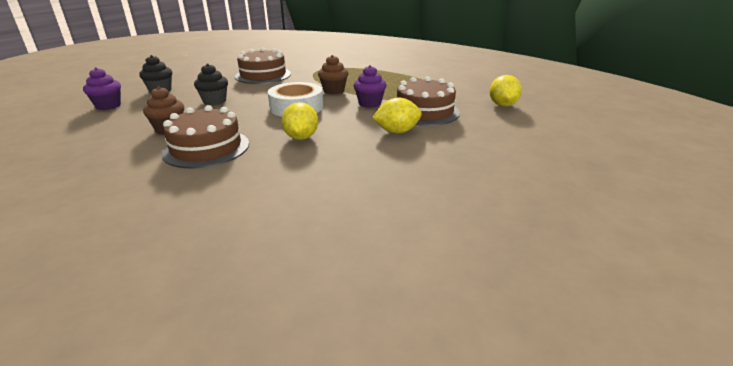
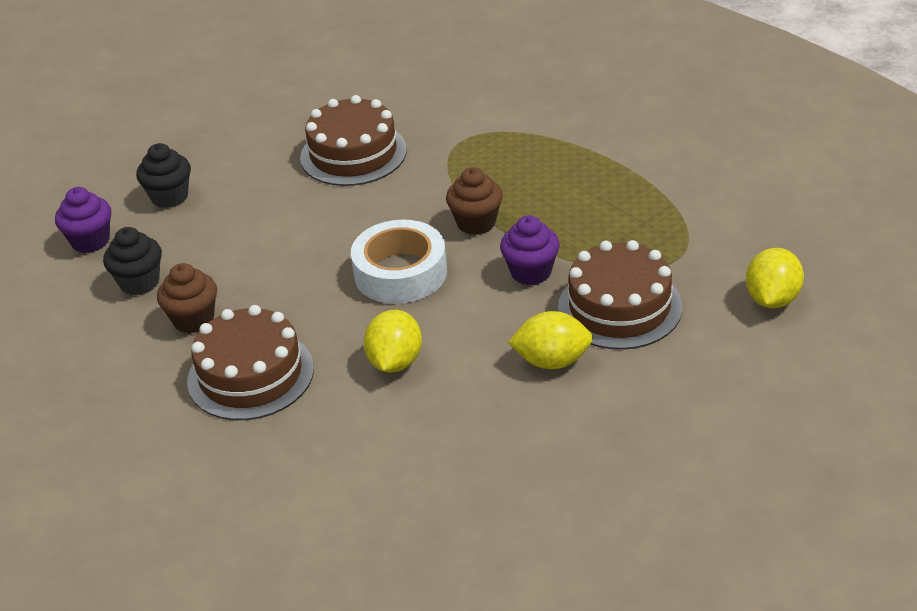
camera: 15 degrees right, 10 degrees up
black cupcake [194,63,228,105] -> black cupcake moved to [103,227,162,295]

